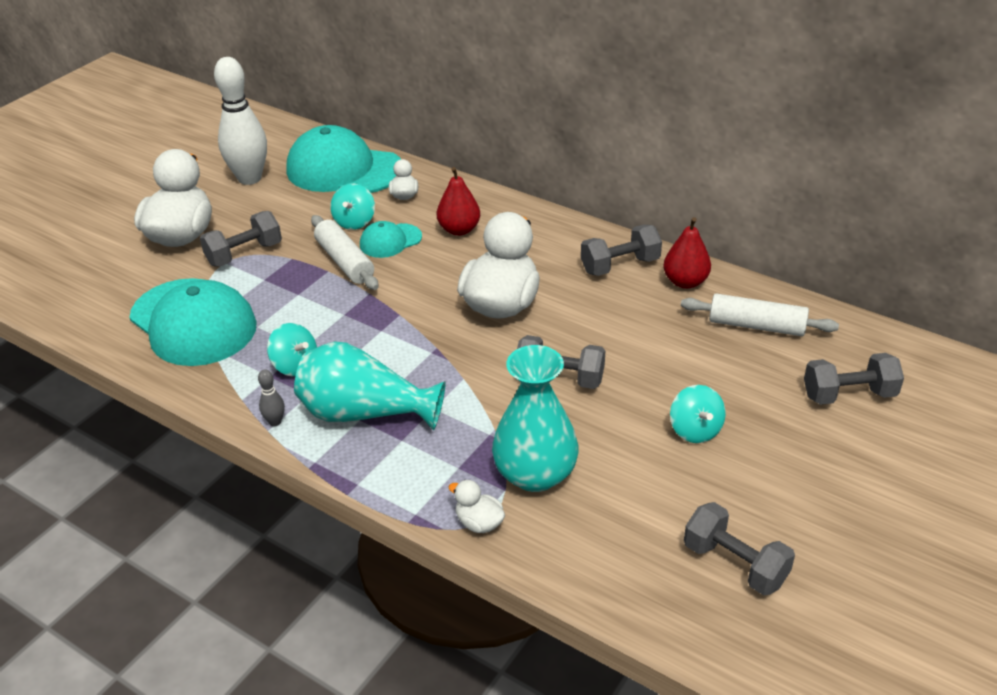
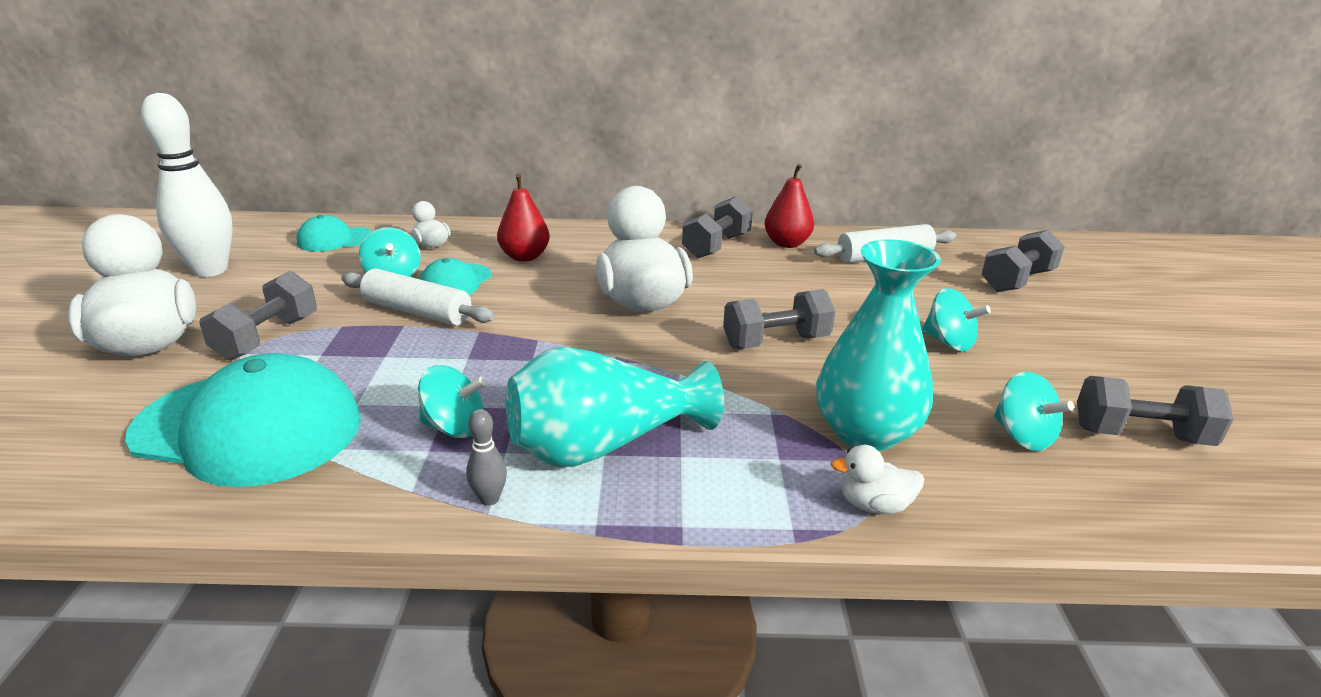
camera: 35 degrees left, 10 degrees down
turquoise cap [286,125,401,193] -> turquoise cap [297,215,372,252], size x0.49
none -> turquoise spinning top [994,372,1074,451]

